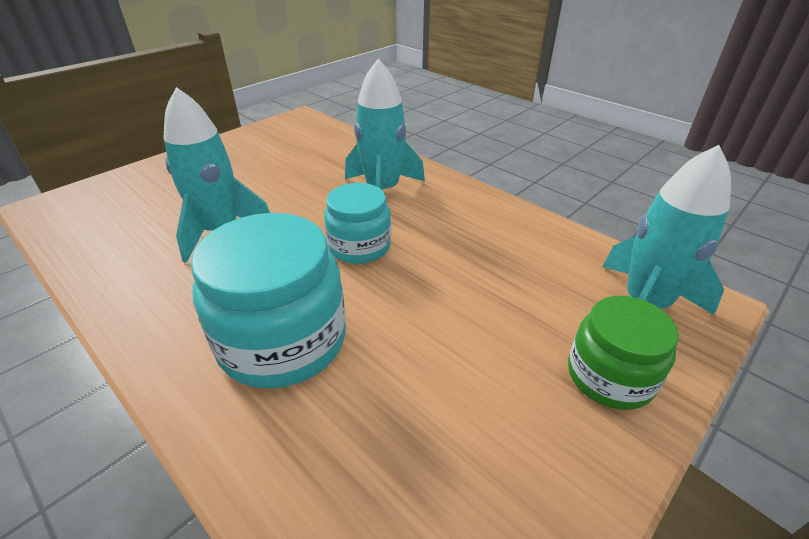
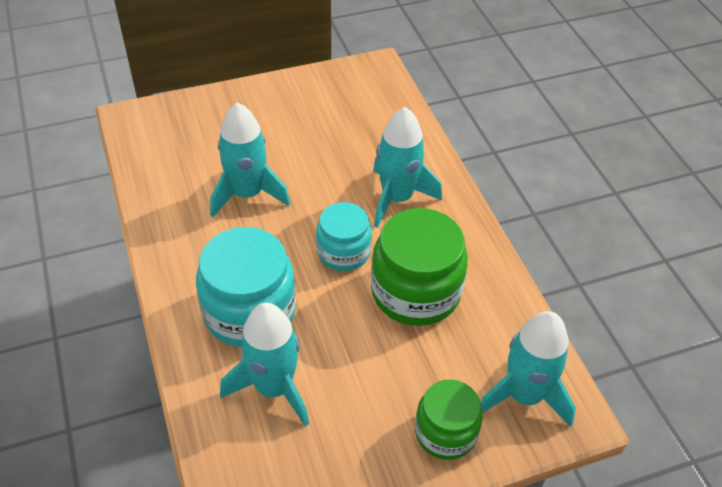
camera: 25 degrees right, 10 degrees up
none -> turquoise rocket [220,303,309,427]
none -> green jar [371,208,468,326]

